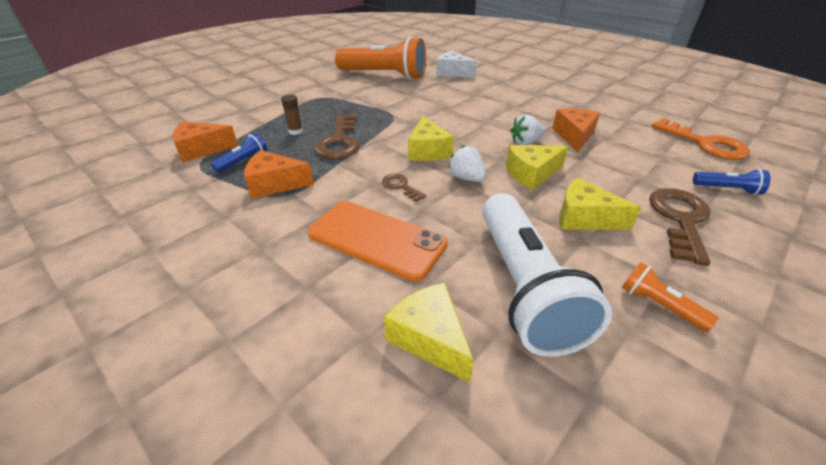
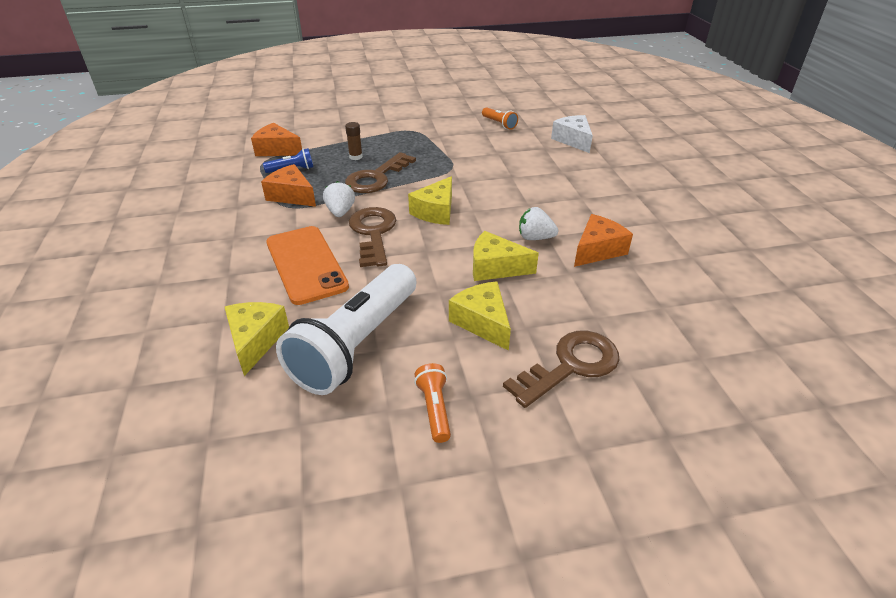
camera: 35 degrees right, 0 degrees up
orange flashlight [335,36,426,80] -> orange flashlight [482,107,518,130], size x0.42
brown key [382,174,426,202] -> brown key [349,207,396,267], size x1.95
white strawberry [448,146,486,182] -> white strawberry moved to [323,181,355,217]
orange key [651,118,750,160] -> none
blue flashlight [693,169,771,195] -> none

